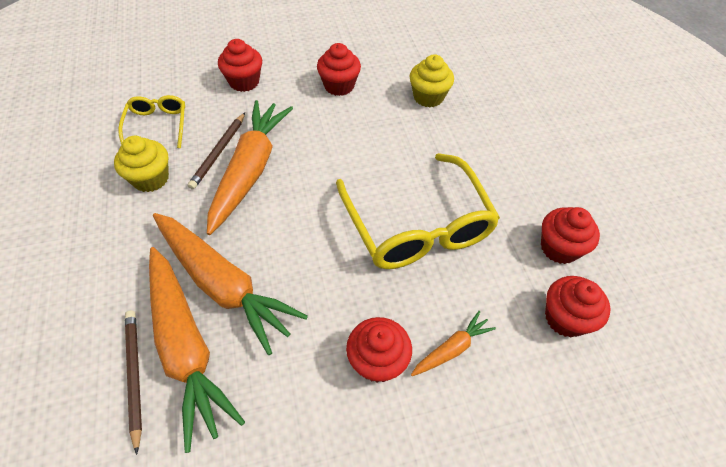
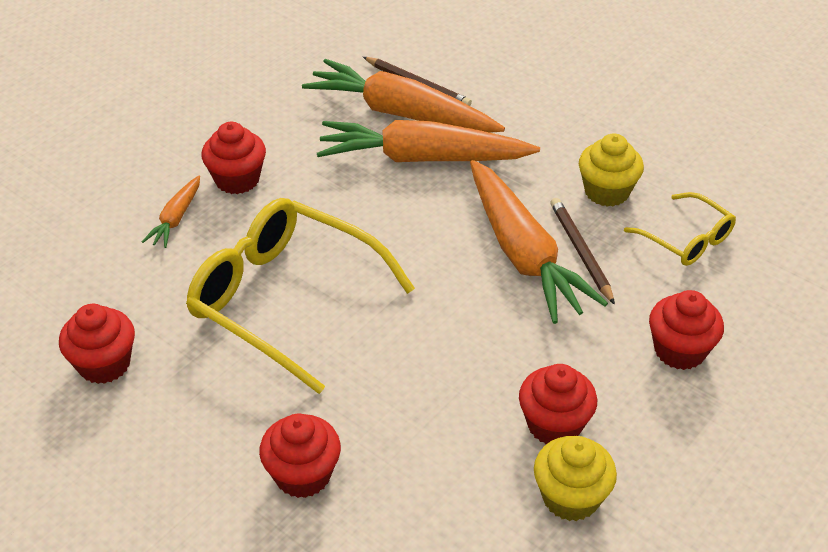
camera: 145 degrees right, 10 degrees down
yellow cupcake [410,54,454,108] -> yellow cupcake moved to [534,436,617,521]
red cupcake [545,276,610,338] -> red cupcake moved to [259,413,341,498]

